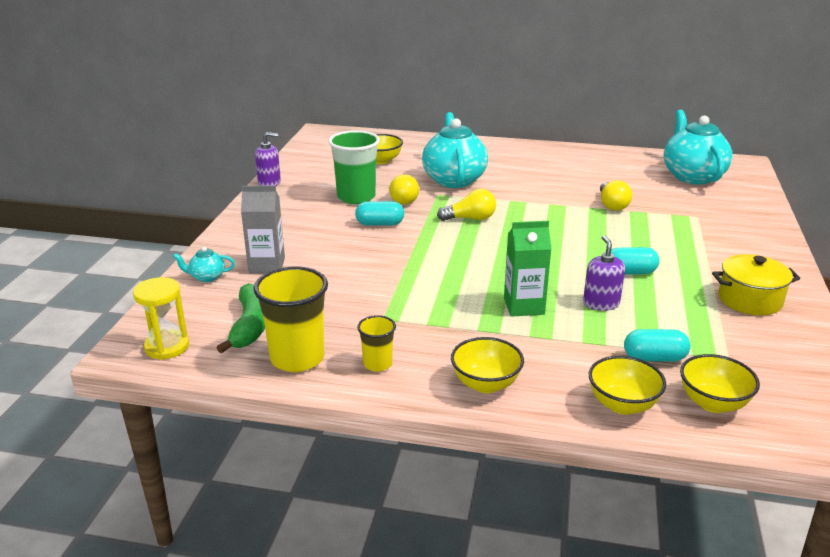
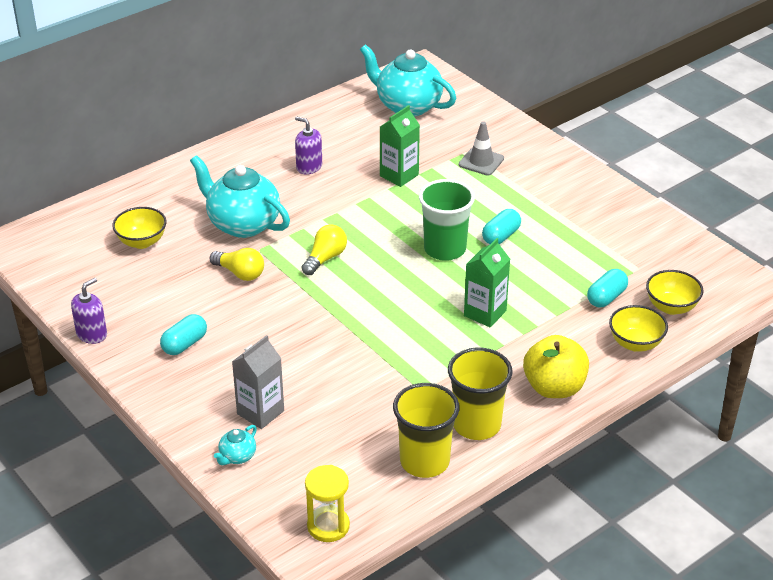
camera: 50 degrees left, 10 degrees up
green banana [217,283,265,353] -> none
green cup [328,130,380,204] -> green cup moved to [419,179,475,261]
turquoise capsule [355,201,404,225] -> turquoise capsule moved to [160,314,207,355]
yellow cup [357,315,396,372] -> yellow cup [448,347,513,440], size x1.88
yellow bowl [451,337,524,393] -> yellow apple [523,335,589,398]
purple soap dispenser [583,235,625,311] -> purple soap dispenser moved to [295,117,322,175]
yellow light bulb [600,180,632,211] -> green carton [380,105,420,187]
yellow pot [712,254,800,315] -> none
none -> grey traffic cone [459,121,504,176]

